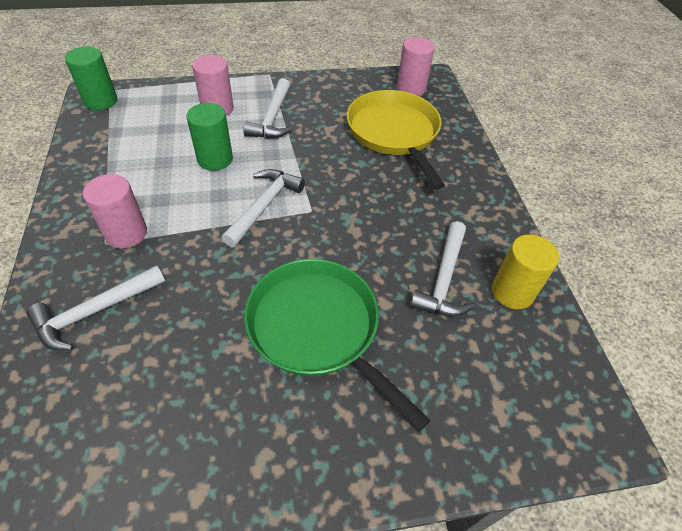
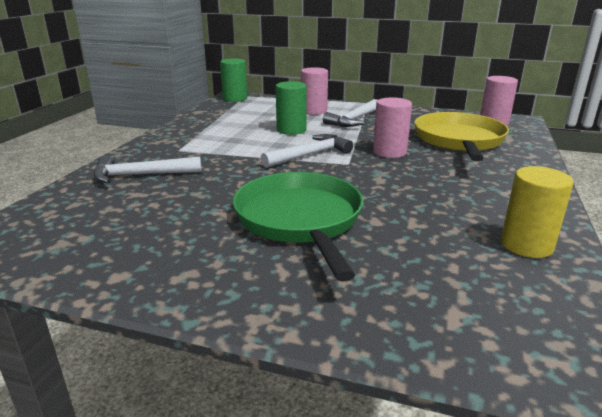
camera: 30 degrees right, 25 degrees down
pink cylinder [83,174,147,249] -> pink cylinder moved to [373,97,412,158]
white hammer [410,221,474,316] -> none

